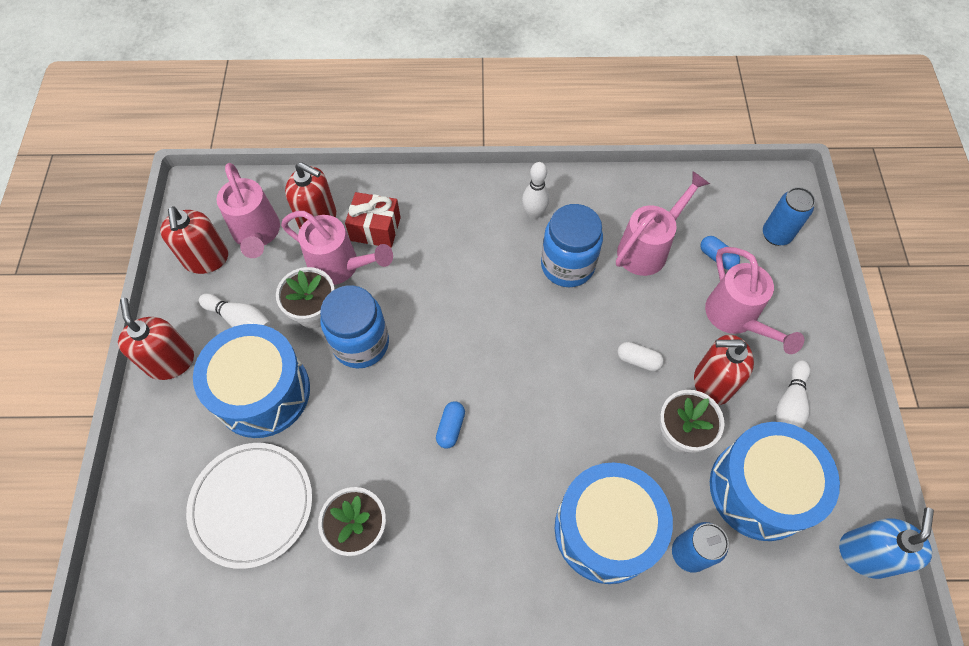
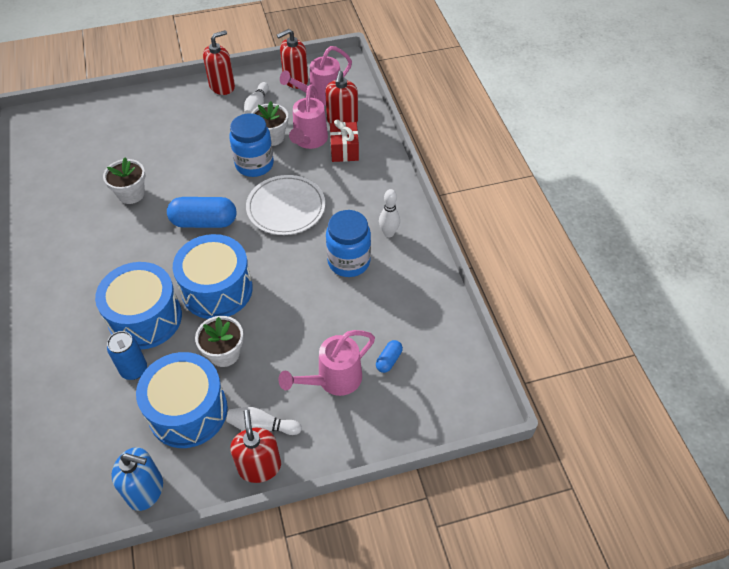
camera: 75 degrees right, 10 degrees down
white plate [186,443,312,569] -> white plate moved to [246,175,325,235]
blue drum [193,324,310,438] -> blue drum moved to [173,234,253,319]
blue capsule [436,401,465,449] -> blue capsule [167,197,236,228], size x2.07
pink watering can [616,171,710,276] -> none
white capsule [617,342,664,371] -> none
red soap dispenser [694,335,754,405] -> red soap dispenser moved to [230,410,281,483]
blue can [763,187,815,246] -> none

